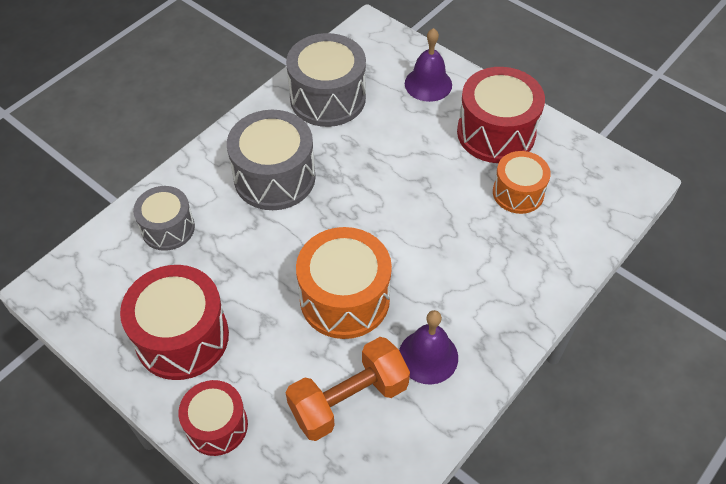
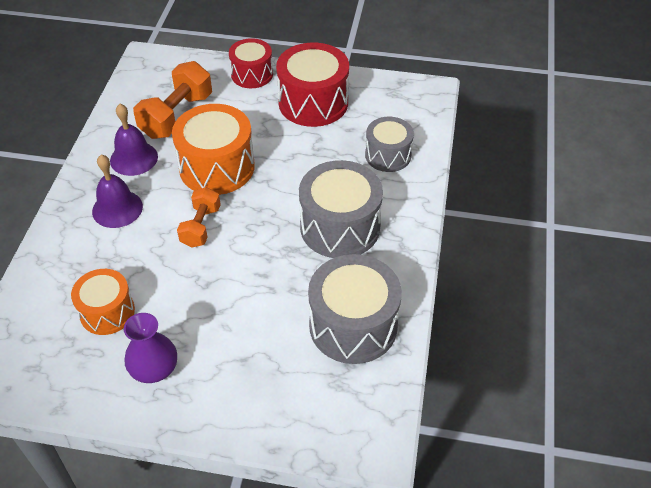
camera: 150 degrees right, 5 degrees down
purple bell [405,28,452,102] -> purple bell moved to [92,155,143,228]
red drum [457,67,545,163] -> purple vase [124,313,177,383]
none -> orange dumbbell [177,187,221,248]

